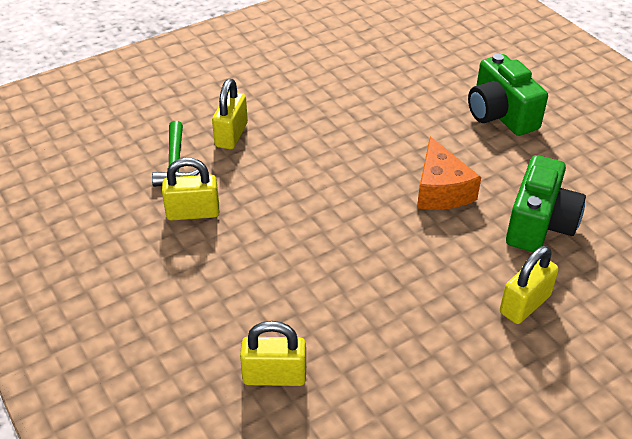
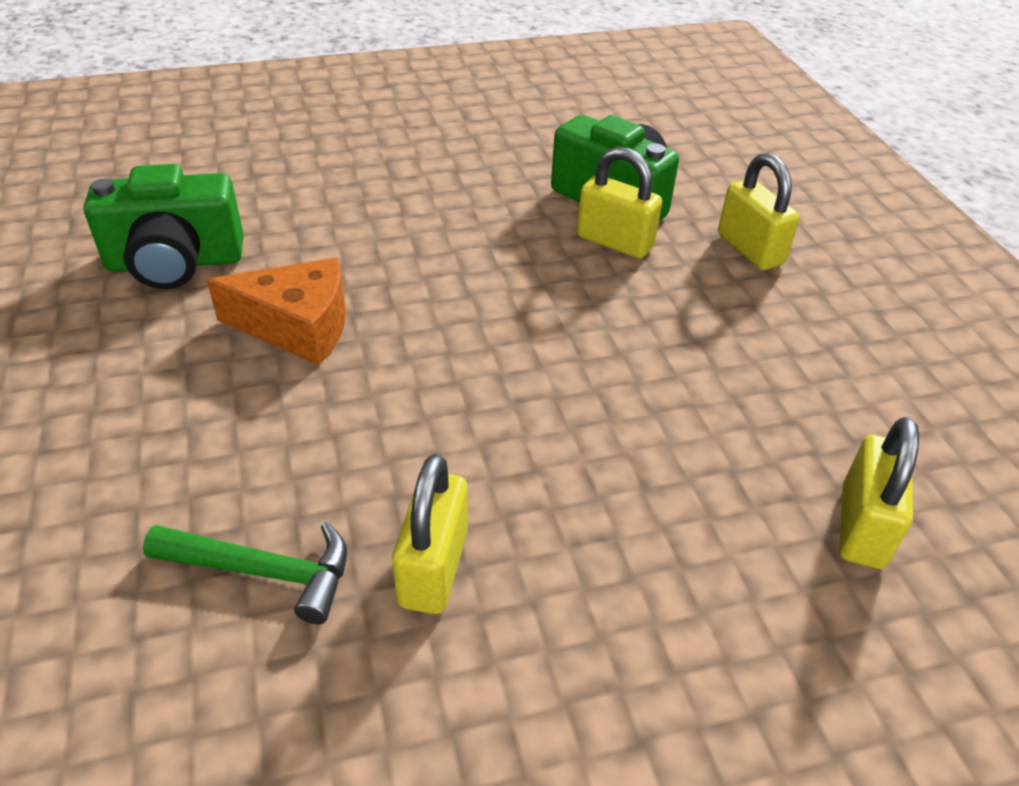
camera: 75 degrees left, 0 degrees up
yellow padlock [212,79,248,149] -> yellow padlock moved to [577,147,662,259]
orange cheese [417,136,481,210] -> orange cheese moved to [207,258,346,365]
green camera [468,54,548,136] -> green camera moved to [84,164,244,289]

